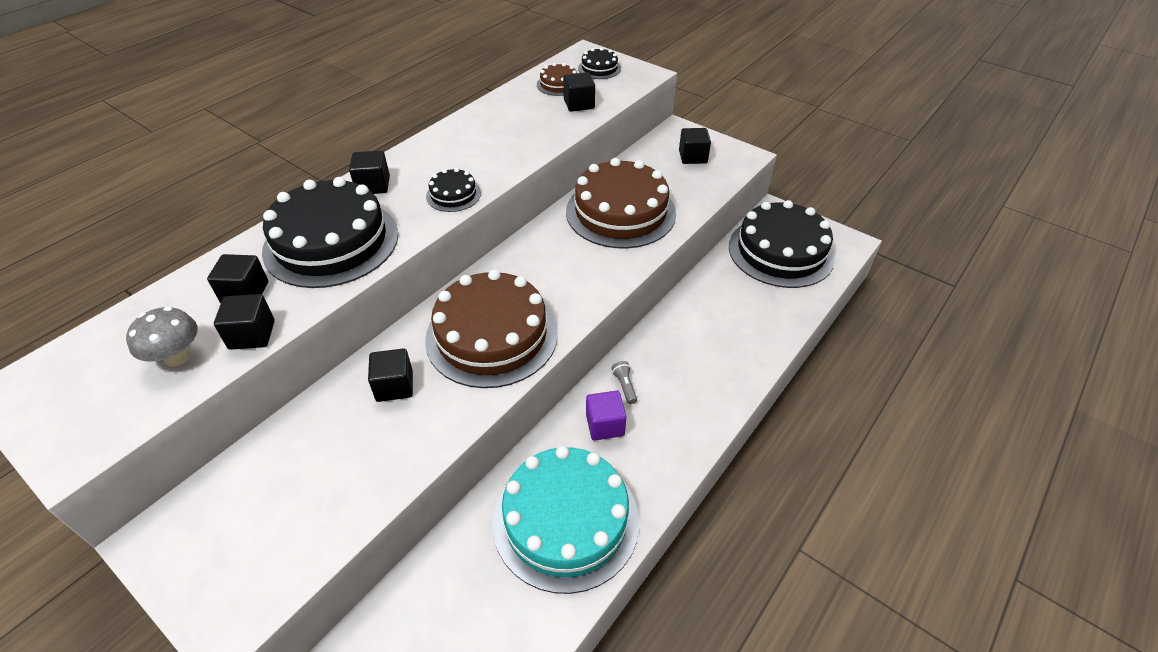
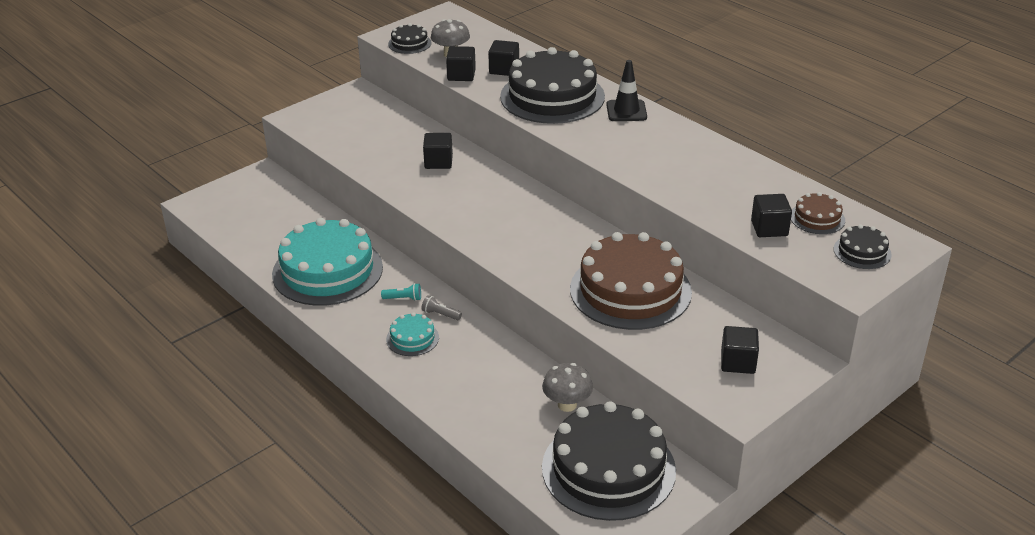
camera: 100 degrees right, 10 degrees down
black cube [349,151,390,194] -> black traffic cone [606,60,647,121]
brown cake [425,270,558,388] -> none
black cake [426,168,481,212] -> black cake moved to [388,23,432,54]
purple cube [586,391,627,441] -> turquoise flashlight [381,283,421,301]
grey flashlight [612,361,637,404] -> grey flashlight turned 150 degrees counterclockwise [422,295,462,321]
none -> turquoise cake [386,312,439,356]
none -> grey mushroom [542,363,593,412]

